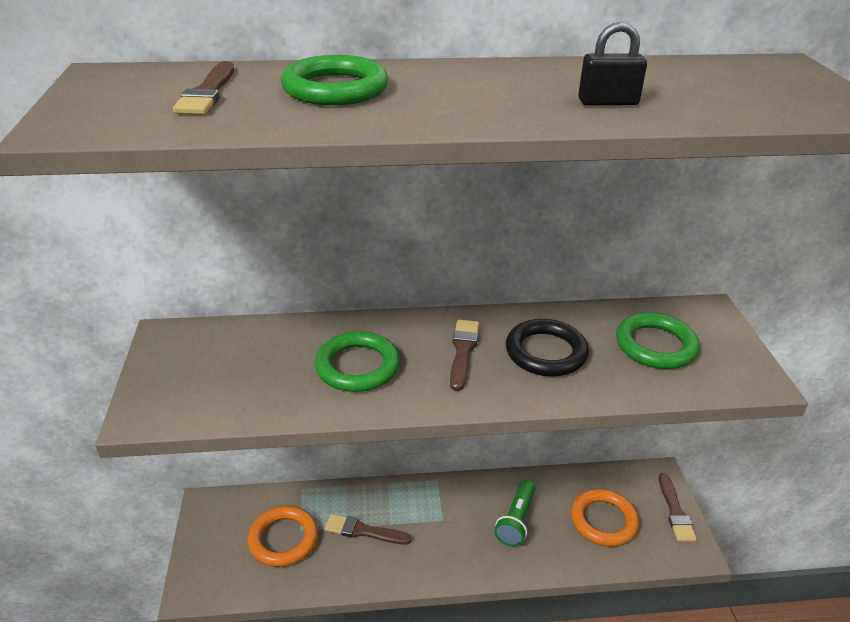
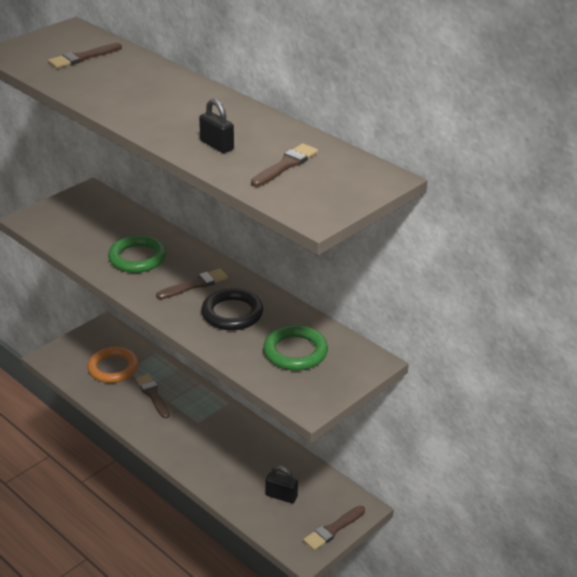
camera: 50 degrees right, 0 degrees up
green ring [281,55,389,105] -> none
green flashlight [494,480,536,547] -> none
orange ring [571,489,639,547] -> black padlock [266,466,298,503]
none -> brown brush [251,143,318,187]

